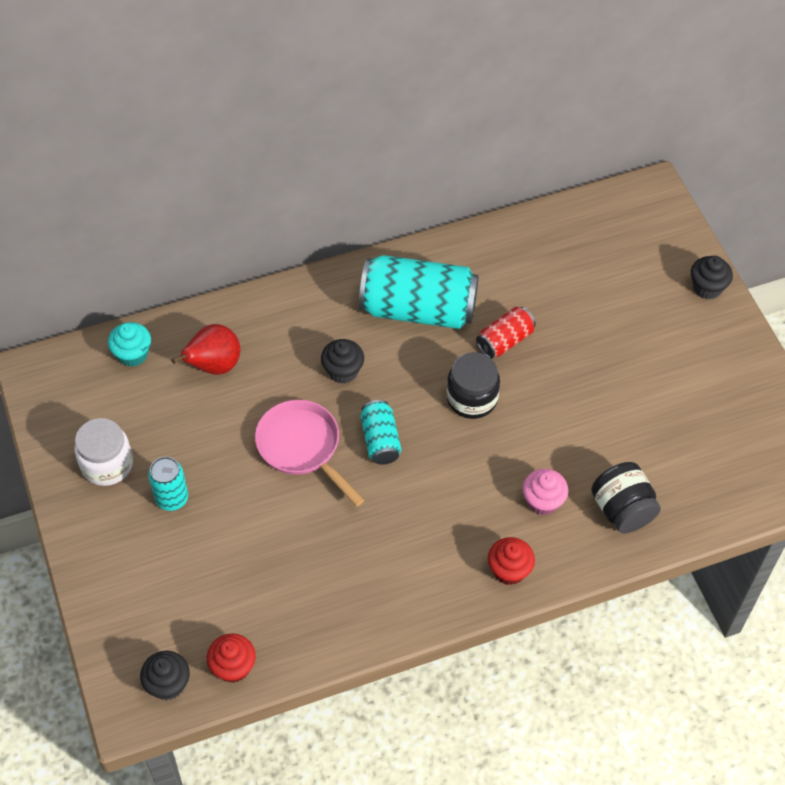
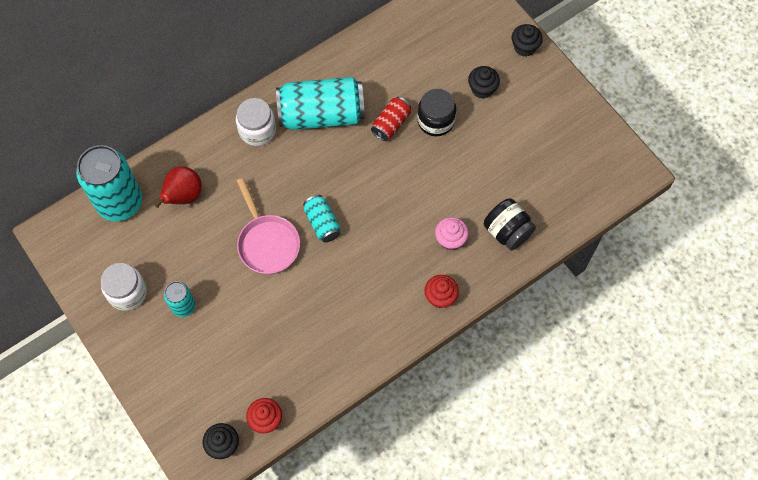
camera: 15 degrees left, 10 degrees up
turquoise cupcake [108,322,151,367] -> turquoise can [76,145,142,221]
pink pan [255,400,364,506] -> pink pan turned 150 degrees counterclockwise [236,178,300,274]
black cupcake [321,339,364,384] -> black cupcake moved to [468,66,500,99]
black jar [446,352,500,419] -> black jar moved to [417,88,456,136]
none -> white jar [236,98,276,146]

